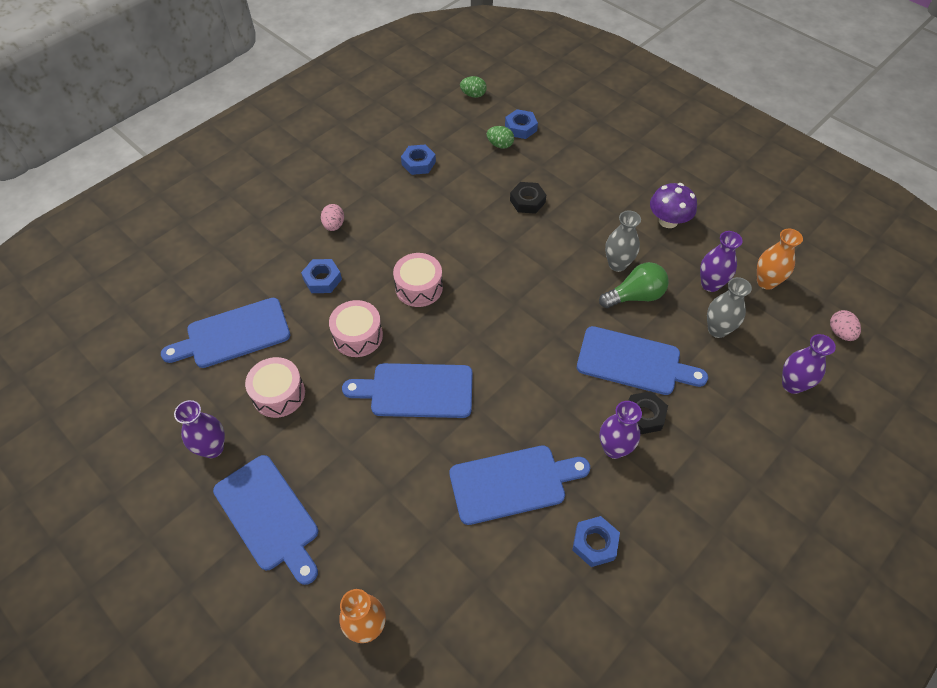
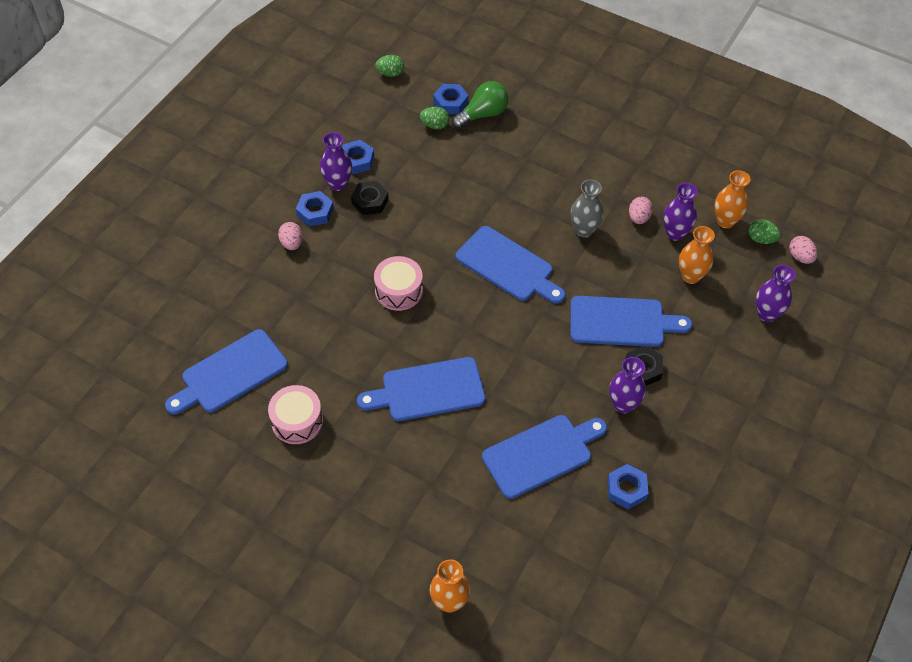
camera: 15 degrees left, 0 degrees up
purple vase [174,400,225,458] -> purple vase moved to [320,132,352,191]
blue cutting board [213,455,318,585] -> blue cutting board moved to [456,226,565,304]
blue nut [301,259,342,293] -> blue nut moved to [296,191,334,227]
pink drum [329,300,383,357] -> none
black nut [510,182,546,214] -> black nut moved to [351,181,389,215]
green light bulb [599,262,669,308] -> green light bulb moved to [452,81,509,129]
purple mushroom [650,183,697,228] -> none
grey vase [707,277,752,338] -> orange vase [679,226,715,284]
none -> pink egg [629,197,653,224]
none -> green egg [748,219,781,244]

